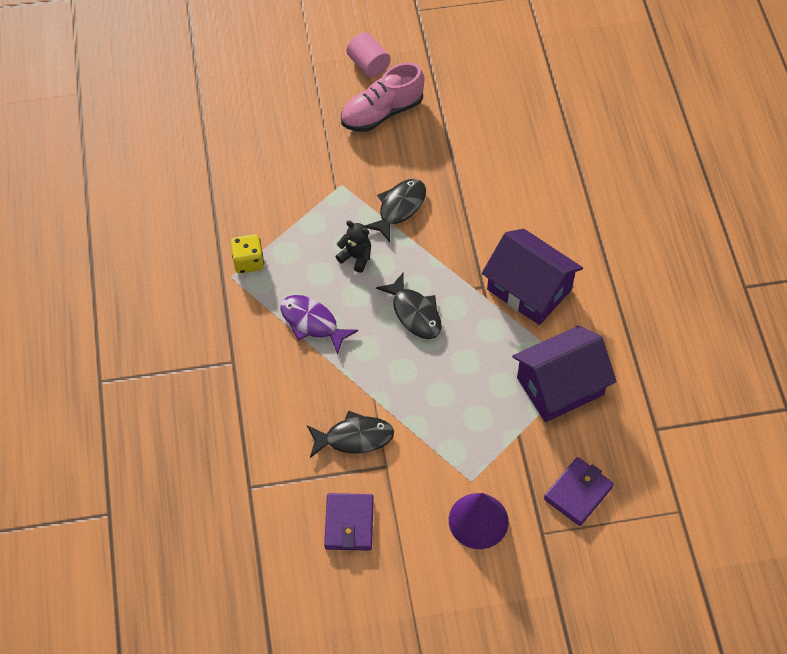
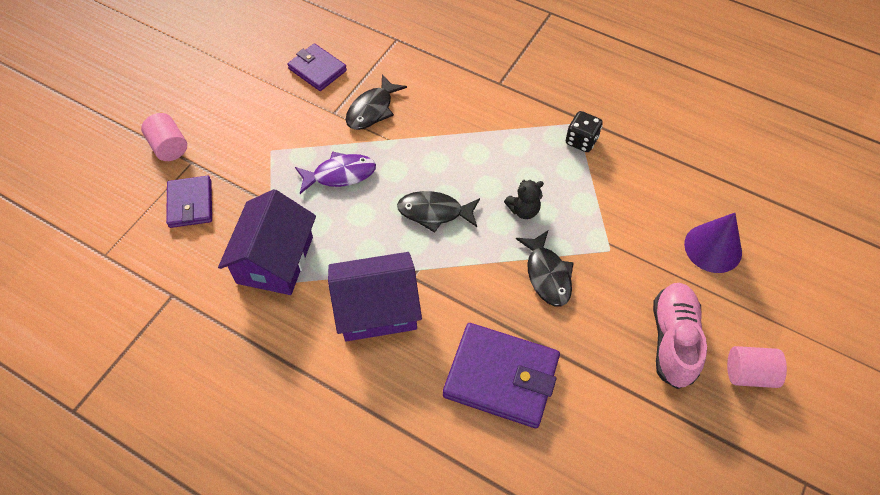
camera: 130 degrees right, 0 degrees up
yellow dice [231,234,264,273] -> black dice [566,111,603,152]
purple fish [280,295,358,355] -> purple fish moved to [295,151,376,194]
purple cone [449,493,509,549] -> purple cone moved to [684,213,742,273]
none -> pink cylinder [141,113,187,161]
none -> purple wallet [443,323,560,428]

